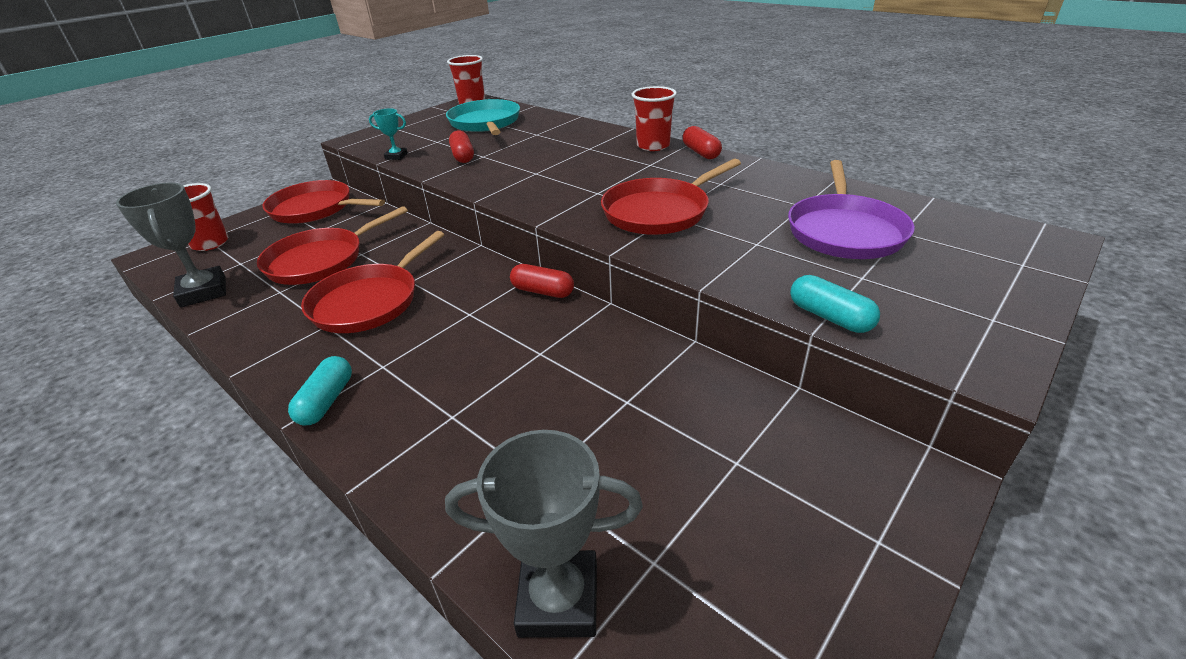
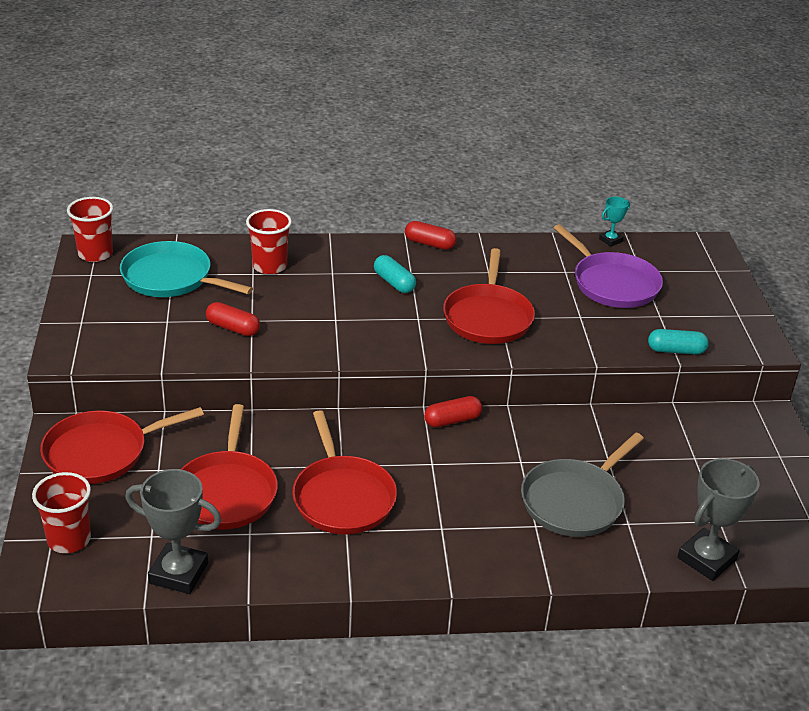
camera: 50 degrees left, 0 degrees up
turquoise capsule [288,356,352,425] -> turquoise capsule moved to [374,255,416,293]
turquoise trophy [369,108,408,160] -> turquoise trophy moved to [599,197,630,247]
red cup [632,86,677,151] -> red cup moved to [246,209,292,275]
none -> grey pan [521,433,644,537]

